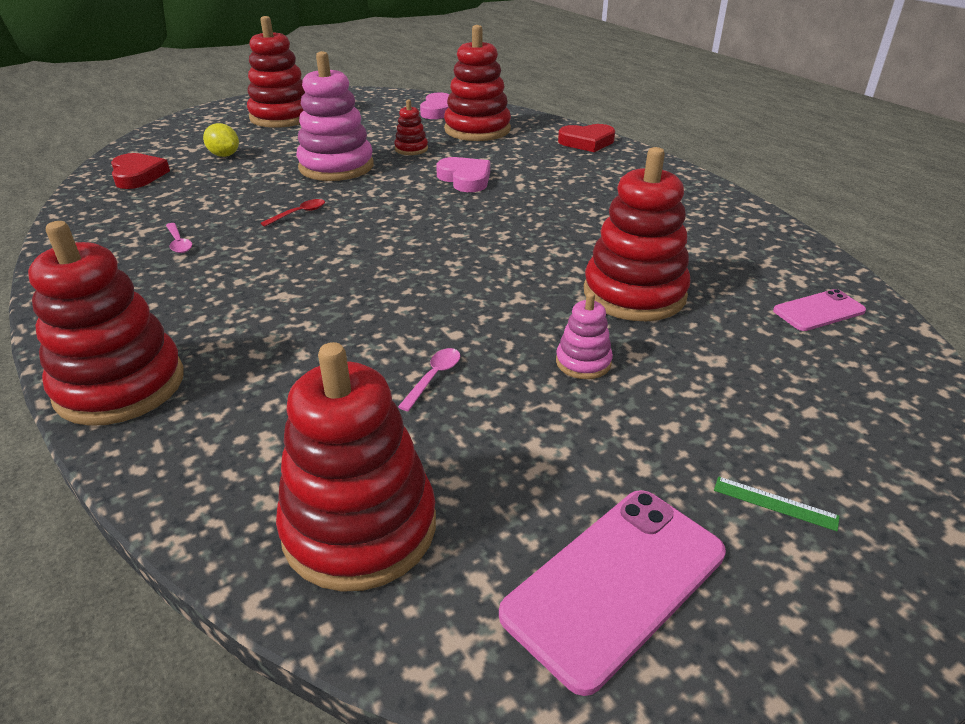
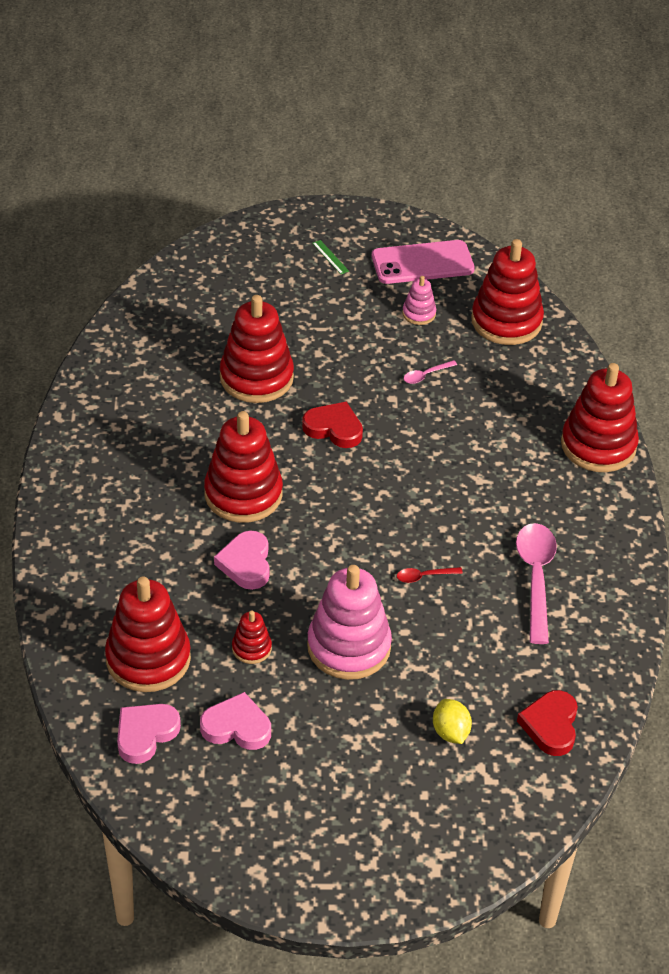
camera: 150 degrees left, 10 degrees up
pink spoon [166,223,192,253] -> pink spoon [516,523,557,644], size x2.21
red stacking toy [247,16,305,128] -> red stacking toy moved to [204,411,283,523]
pink stacking toy [556,292,613,379] -> pink stacking toy moved to [402,276,436,325]
red heart [558,124,615,152] -> red heart moved to [302,401,363,448]
pink phone [773,289,866,331] -> none
none -> pink heart [200,692,271,750]

